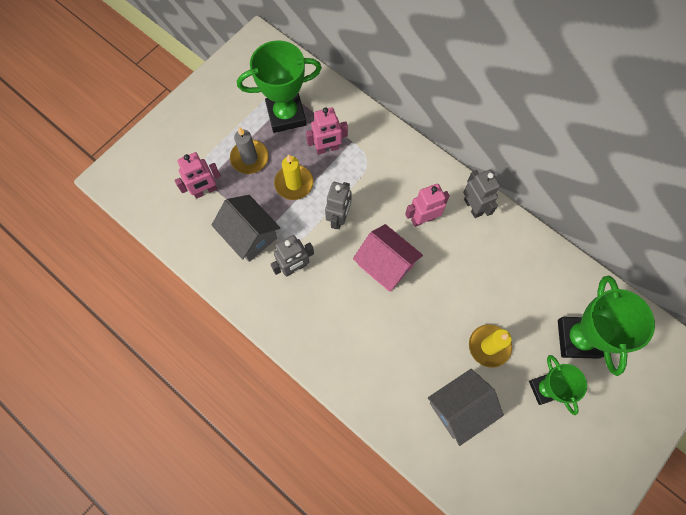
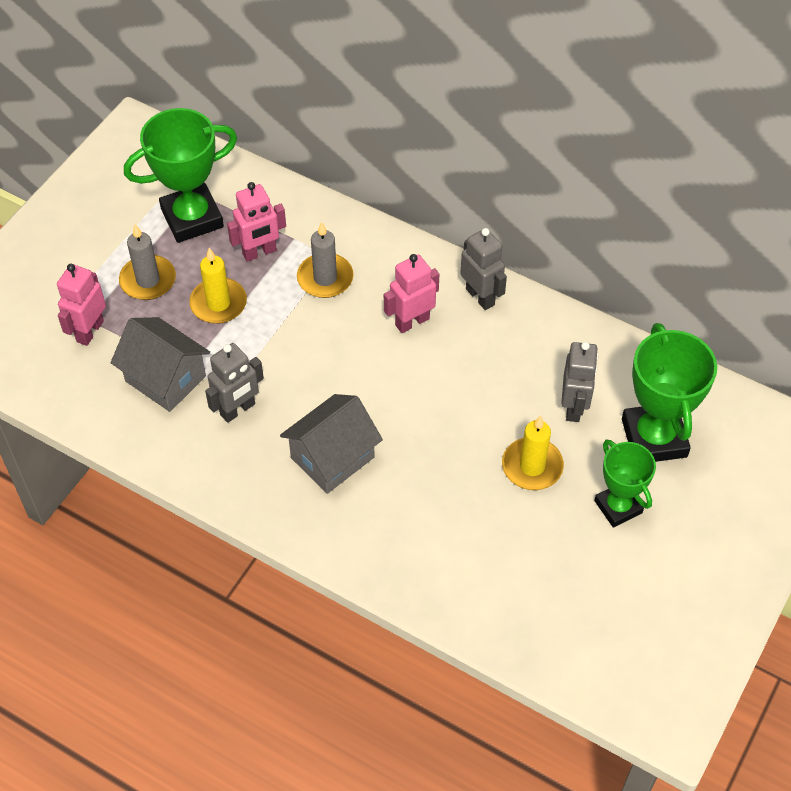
camera: 10 degrees left, 15 degrees down
pink robot [175,152,221,199] -> pink robot turned 150 degrees clockwise [57,264,106,346]
grey robot [325,182,352,229] -> grey robot moved to [561,342,598,422]
pink house [353,224,423,292] -> none
grey house [428,369,504,446] -> grey house moved to [280,394,383,494]
none -> grey candle [297,222,354,298]

